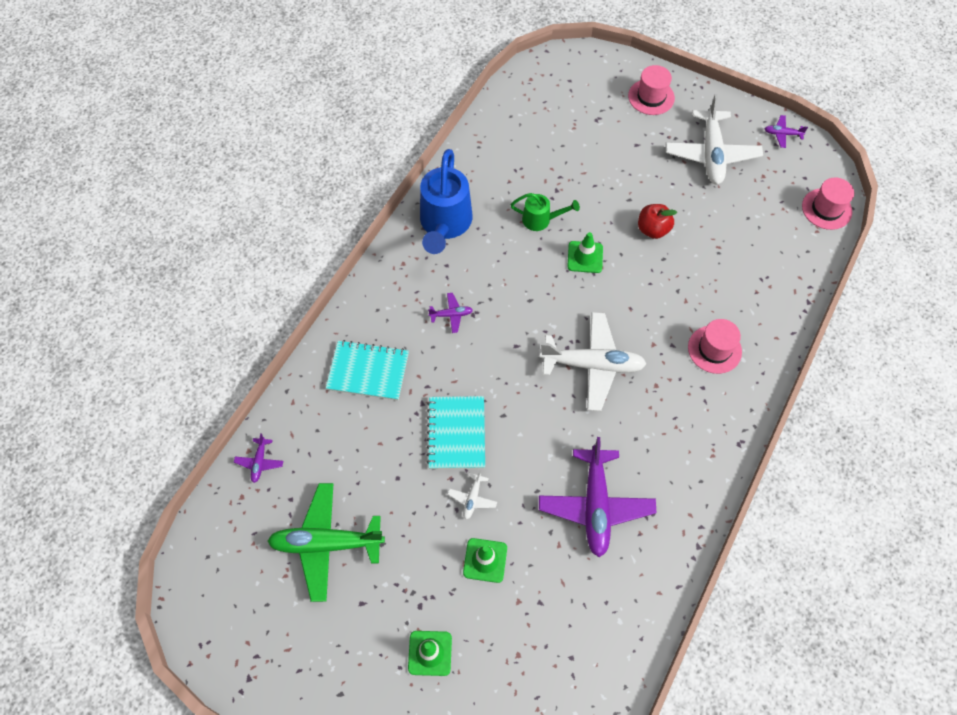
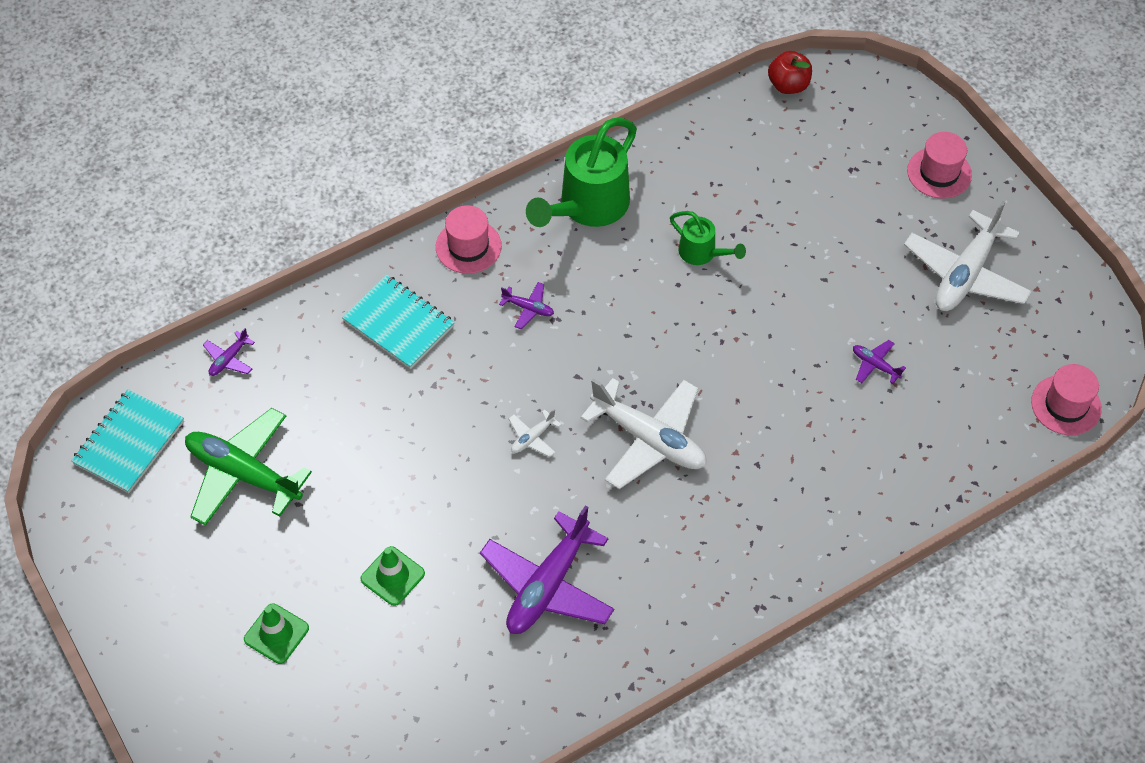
camera: 30 degrees right, 5 degrees down
blue watering can [420,149,472,254] -> green watering can [526,118,637,227]
turquoise notebook [426,396,485,469] -> turquoise notebook moved to [71,389,184,493]
white plane [448,470,497,519] -> white plane moved to [509,409,561,457]
green traffic cone [567,232,603,273] -> none
red apple [638,204,677,239] -> red apple moved to [768,51,812,94]
pink hat [688,319,742,374] -> pink hat moved to [436,205,502,274]
purple plane [765,115,808,148] -> purple plane moved to [853,340,906,384]

